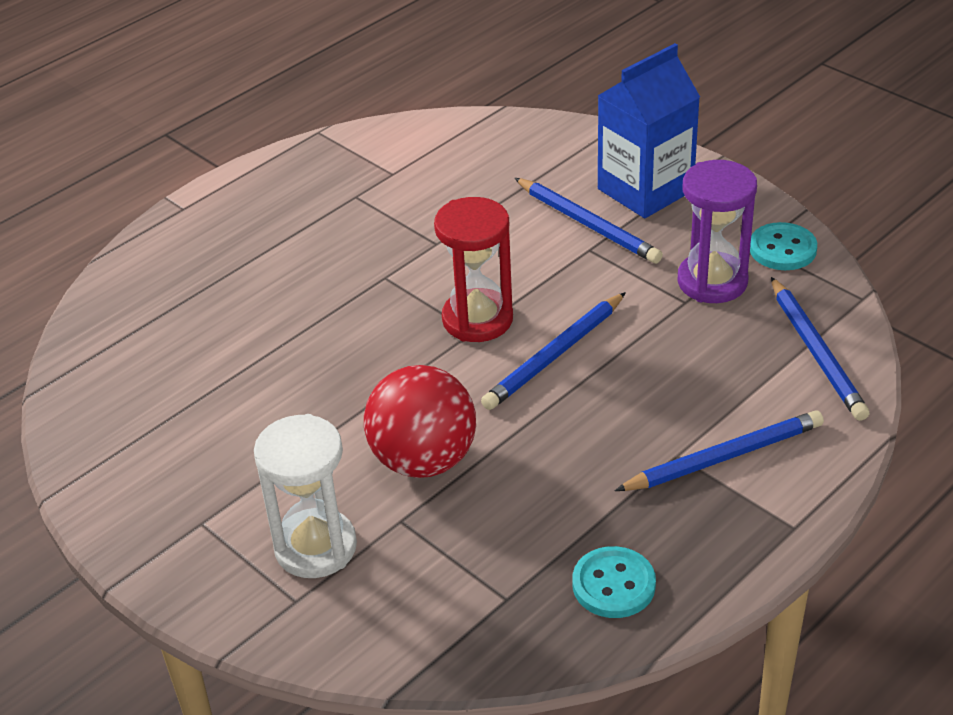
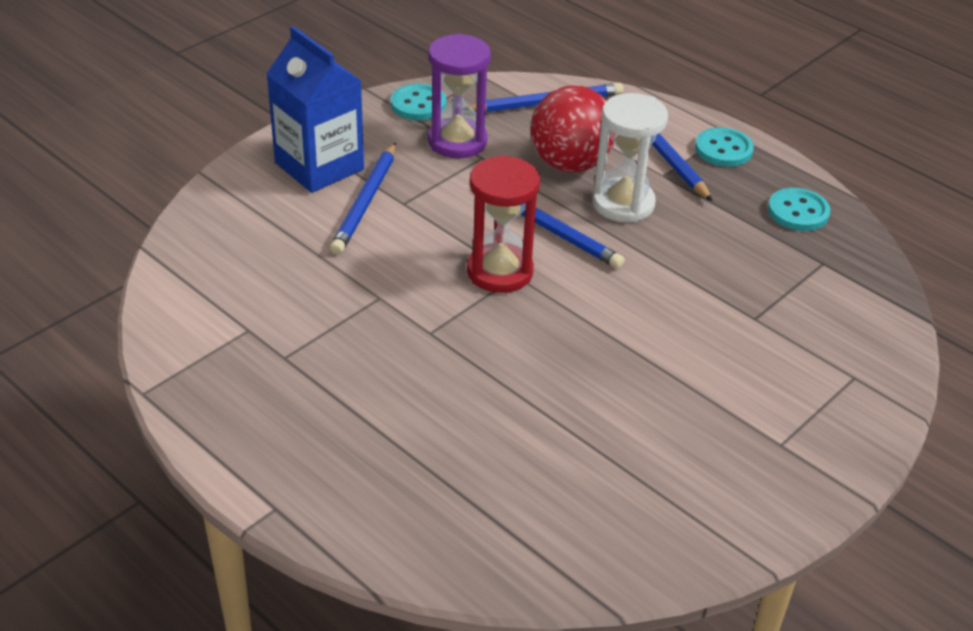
camera: 95 degrees left, 0 degrees up
white hourglass [254,414,357,578] -> white hourglass moved to [593,93,668,222]
red ball [364,365,476,478] -> red ball moved to [531,85,614,172]
blue pencil [515,178,663,264] -> blue pencil turned 150 degrees clockwise [330,142,396,255]
none -> turquoise button [695,127,754,167]

